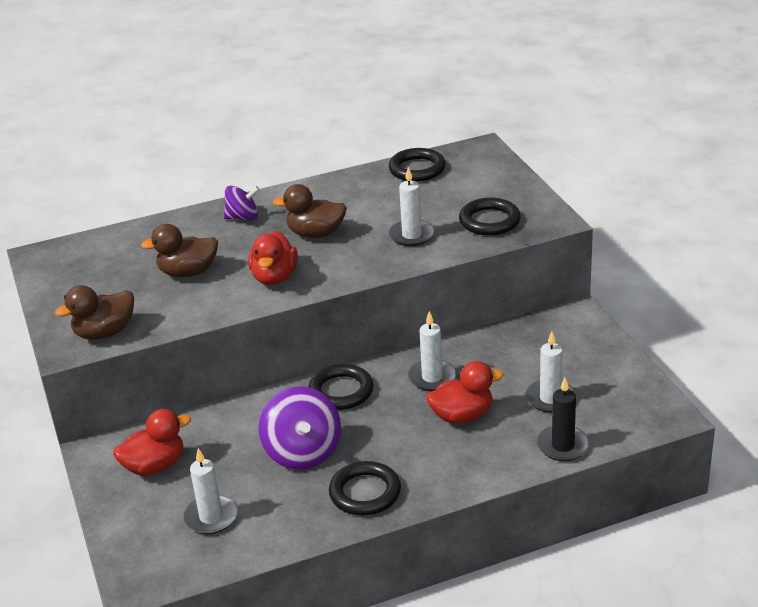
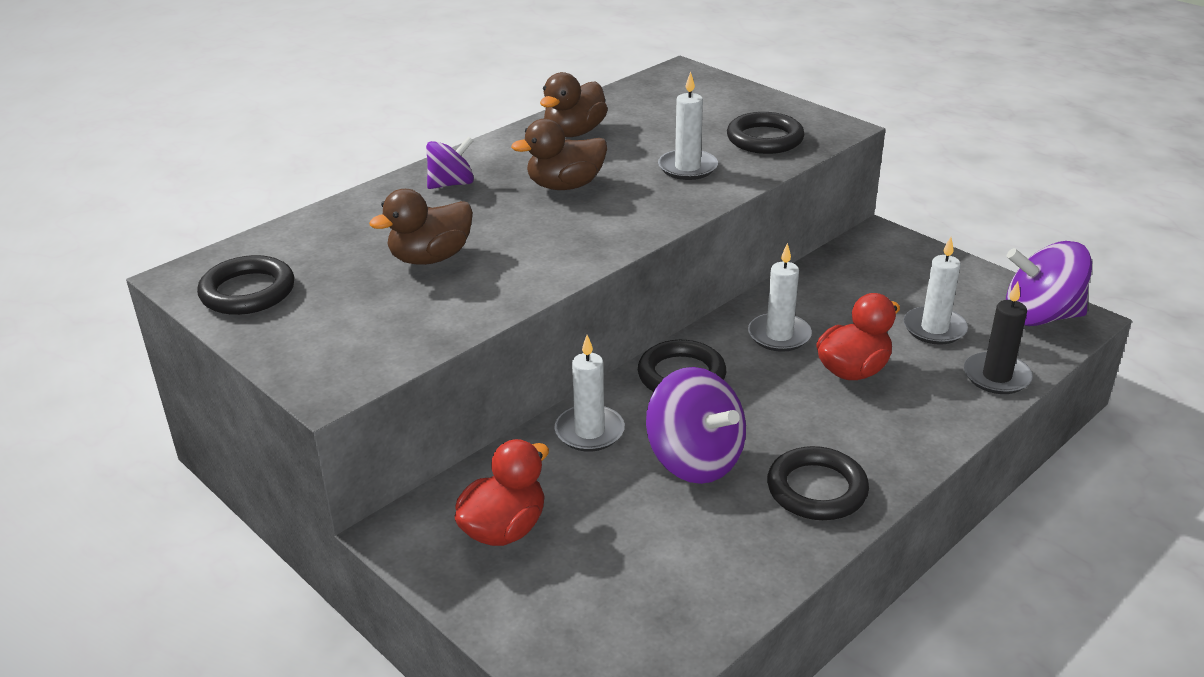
camera: 25 degrees left, 0 degrees up
brown duck [55,285,134,340] -> brown duck moved to [540,72,608,137]
white candle [183,448,238,534] -> white candle moved to [554,335,625,452]
red duck [248,231,298,285] -> none
black ring [389,148,446,182] -> black ring moved to [197,255,295,315]
none -> purple spinning top [1006,241,1092,326]

